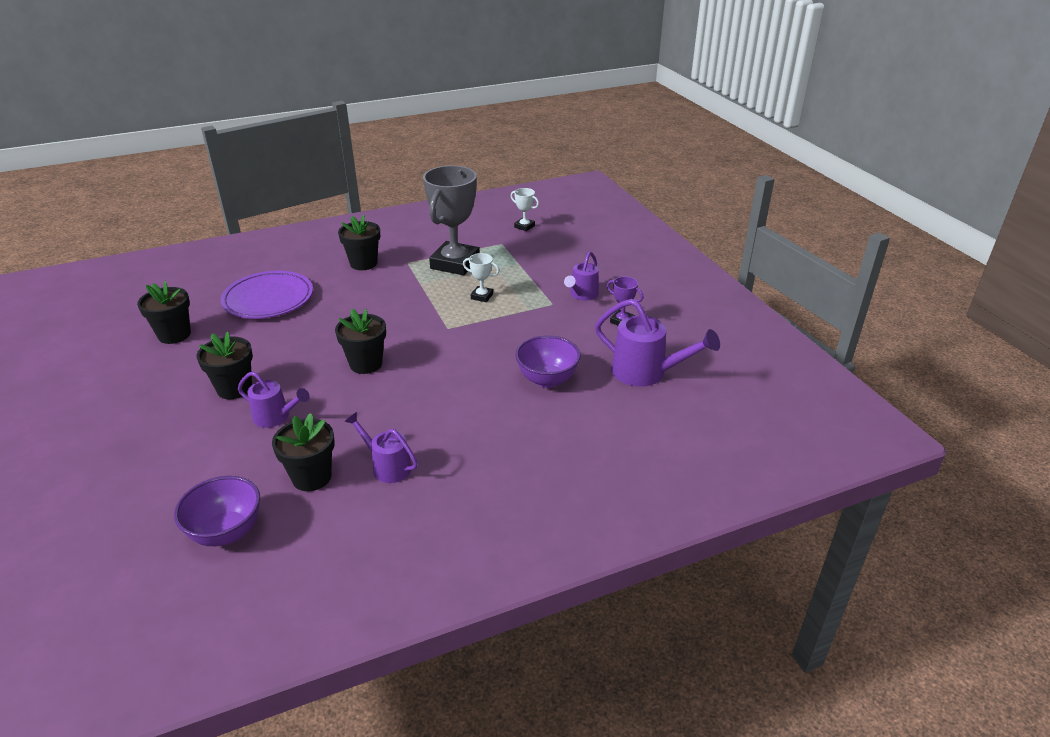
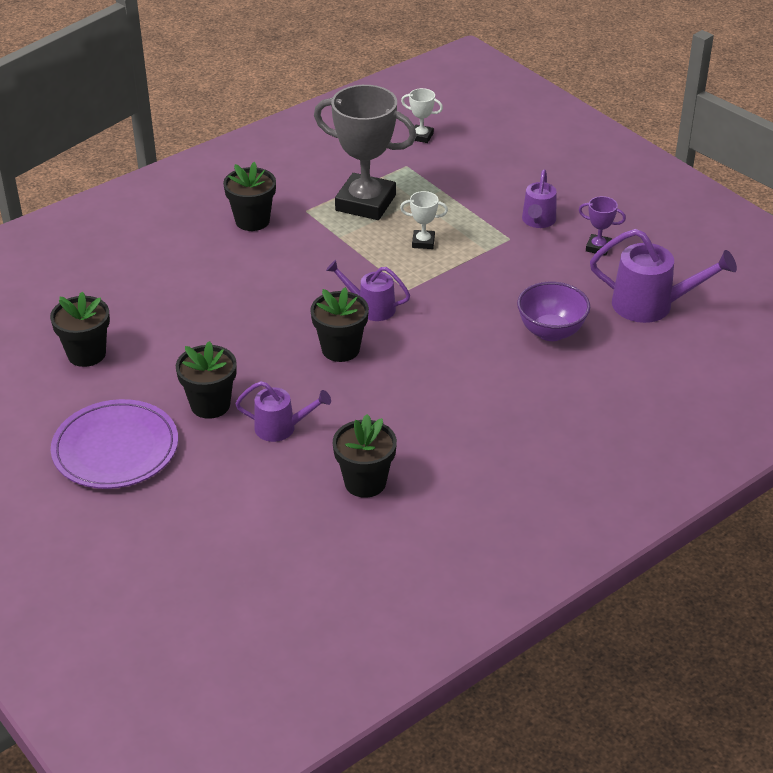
camera: 15 degrees left, 5 degrees up
purple bowl [174,476,260,546] -> none
purple plate [220,271,313,319] -> purple plate moved to [51,399,178,489]
purple watering can [344,412,418,483] -> purple watering can moved to [326,260,410,321]
grey trophy [423,165,479,275] -> grey trophy turned 75 degrees counterclockwise [314,85,416,220]

